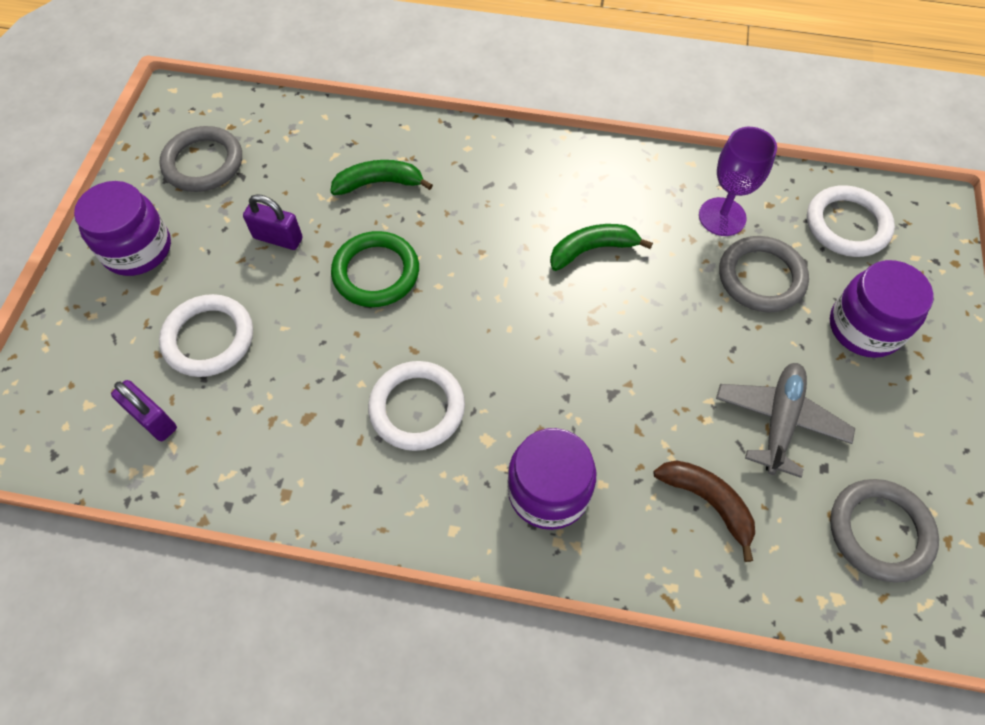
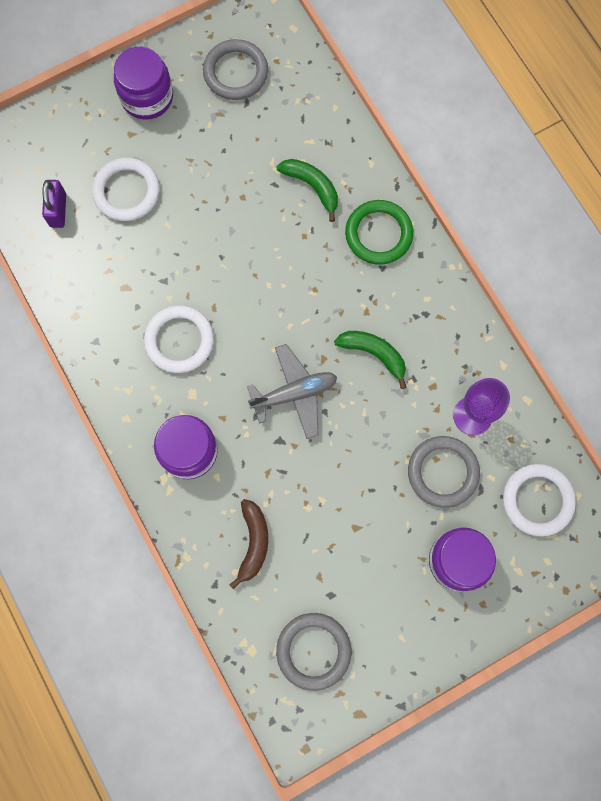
camera: 50 degrees right, 15 degrees up
purple padlock [243,194,303,250] -> none
green ring [331,231,419,307] -> green ring moved to [345,200,413,265]
grey plane [716,363,855,478] -> grey plane moved to [247,344,337,439]

